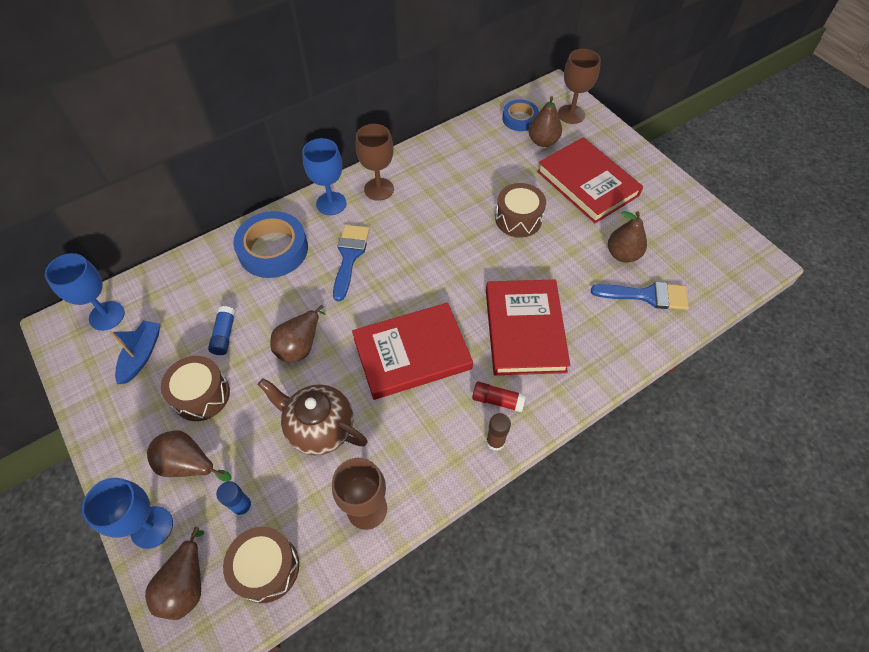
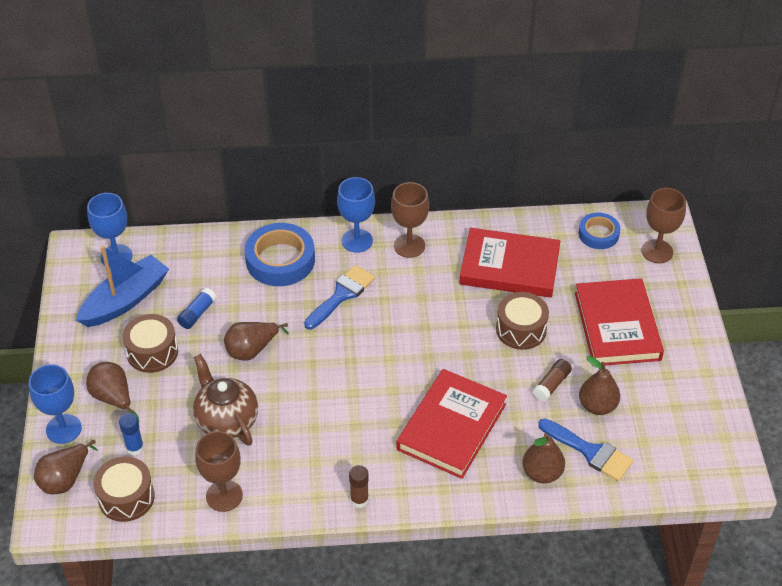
camera: 30 degrees right, 10 degrees down
blue boat [110,320,160,384] -> blue boat [76,246,169,327], size x1.62
red book [352,303,473,400] -> red book moved to [459,228,560,298]
red glue stick [472,382,526,412] -> none
brown pear [528,96,562,147] -> brown pear moved to [522,433,565,483]
none -> brown glue stick [533,359,572,402]

